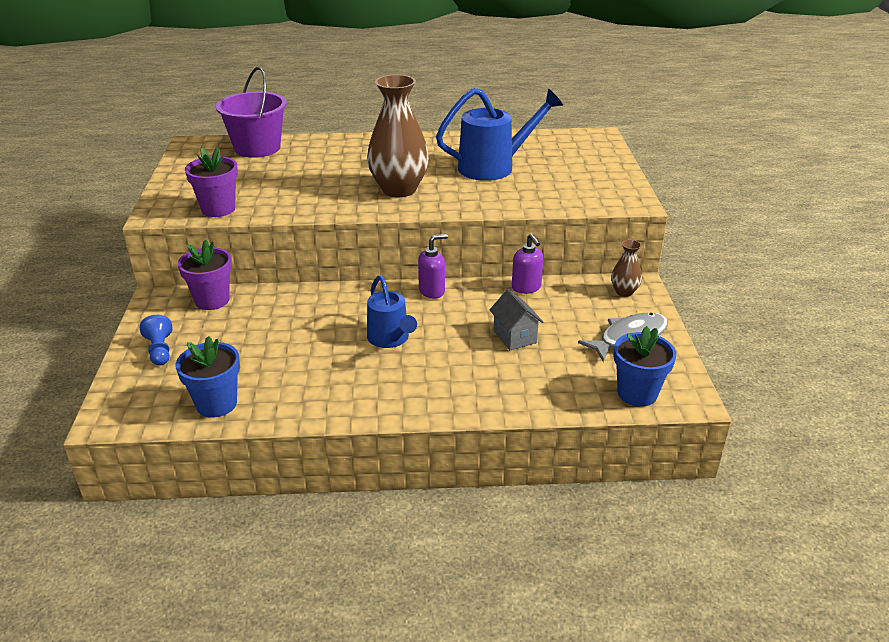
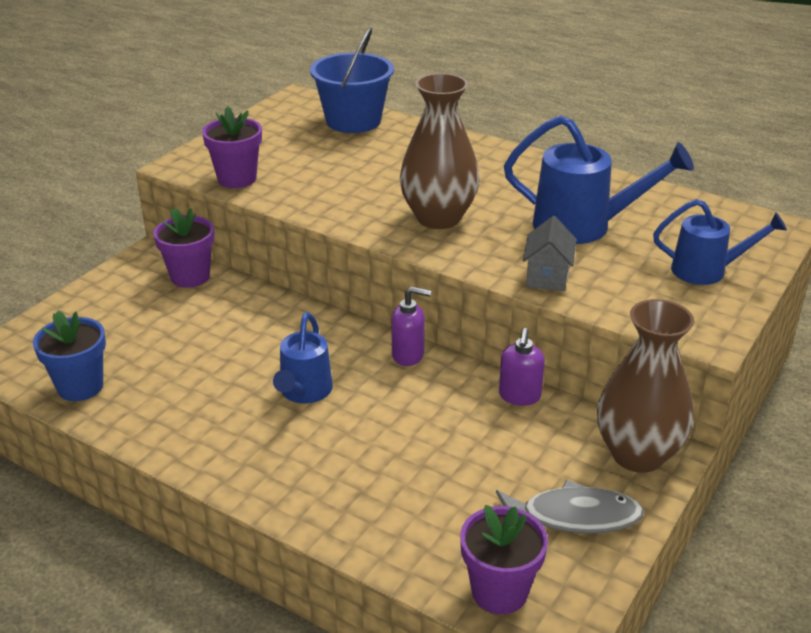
camera: 35 degrees right, 0 degrees up
blue pawn [140,315,172,366] -> none
purple bucket [216,67,287,158] -> blue bucket [310,27,394,133]
grey house [490,289,543,350] -> grey house moved to [523,216,577,291]
brown vase [611,240,642,297] -> brown vase [597,299,694,473], size x2.10
blue flower pot [614,326,677,407] -> purple flower pot [460,505,548,614]
none -> blue watering can [653,199,787,285]

